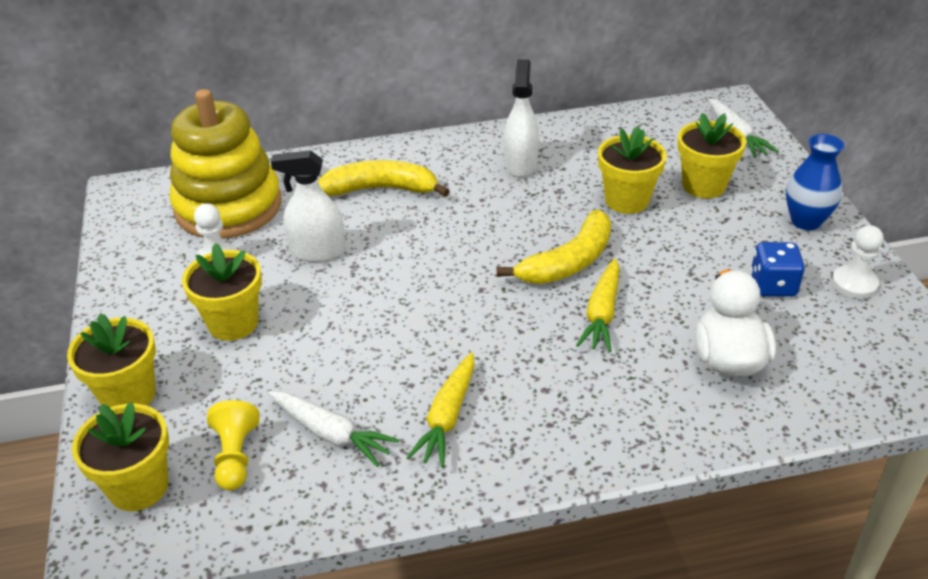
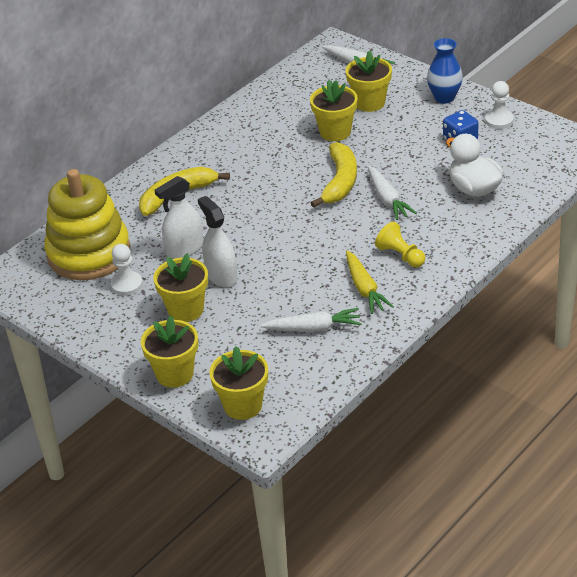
camera: 35 degrees left, 0 degrees up
yellow pawn [207,400,260,490] -> yellow pawn moved to [375,222,425,267]
white spray bottle [504,59,539,177] -> white spray bottle moved to [198,196,237,287]
yellow carrot [576,258,620,352] -> white carrot [368,166,417,220]

